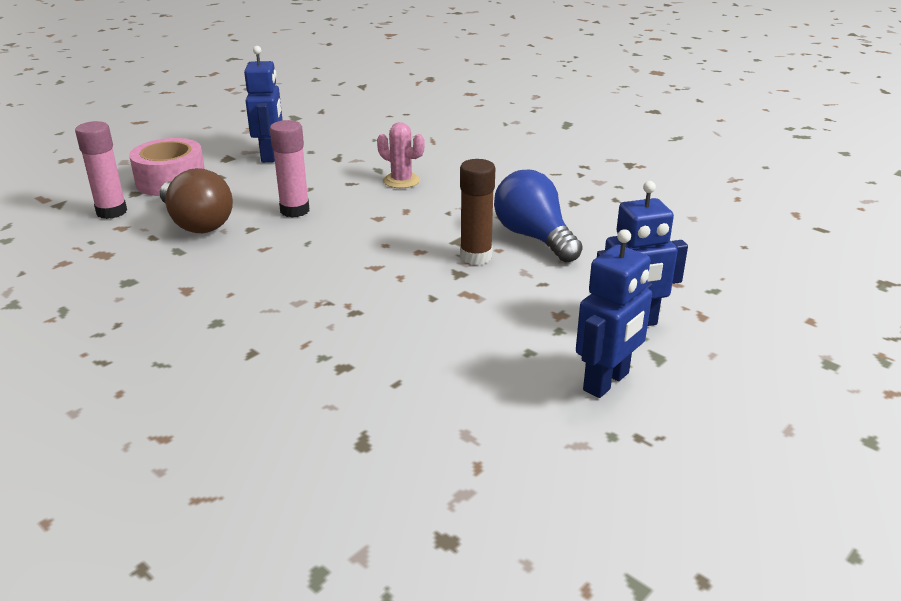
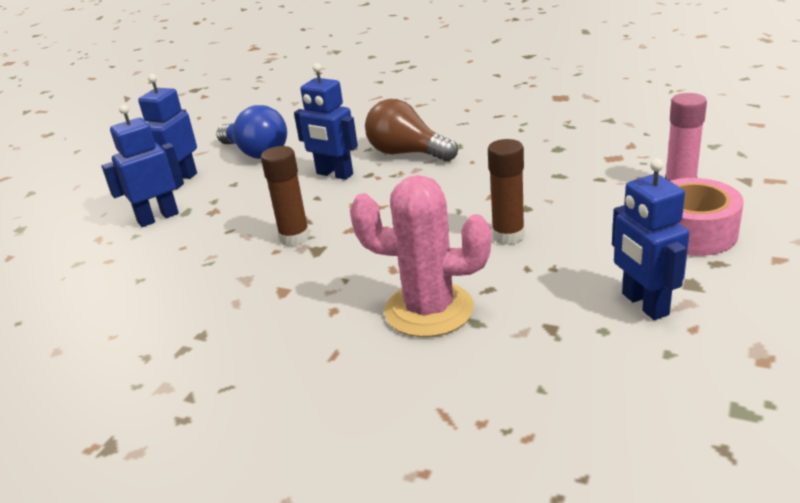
camera: 165 degrees right, 0 degrees up
brown light bulb [160,168,233,233] -> brown light bulb moved to [365,99,458,162]
pink glue stick [270,120,309,217] -> brown glue stick [488,139,525,245]
pink cactus [377,122,425,188] -> pink cactus [350,175,491,337], size x1.83
blue light bulb [494,170,583,262] -> blue light bulb moved to [216,105,287,159]
none -> blue robot [294,63,358,180]

